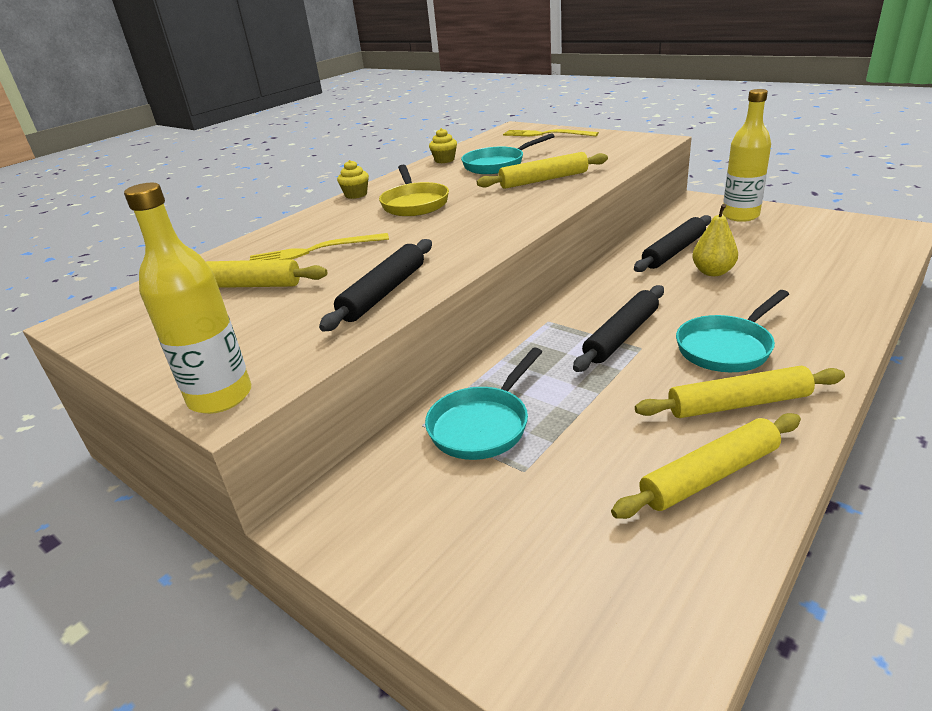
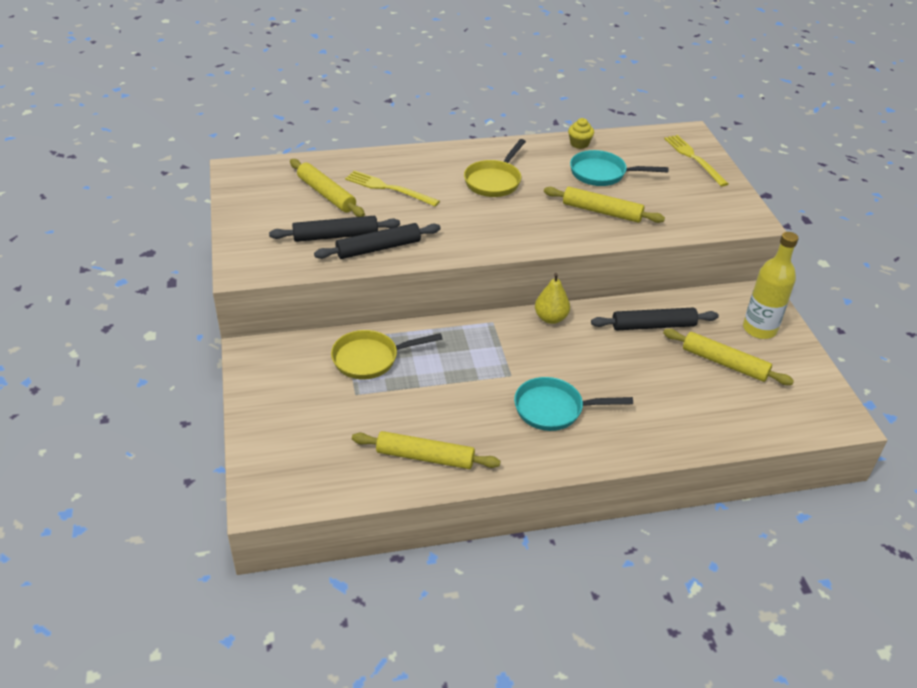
camera: 35 degrees right, 10 degrees up
yellow bottle [124,183,251,414] -> none
yellow cupcake [337,160,369,199] -> none
turquoise pan [425,348,542,460] -> yellow pan [331,330,442,379]
black rolling pin [573,285,664,372] -> black rolling pin moved to [269,216,400,242]
yellow rolling pin [635,366,845,418] -> yellow rolling pin moved to [663,329,794,385]
yellow pear [692,204,738,276] -> yellow pear moved to [535,273,570,324]

